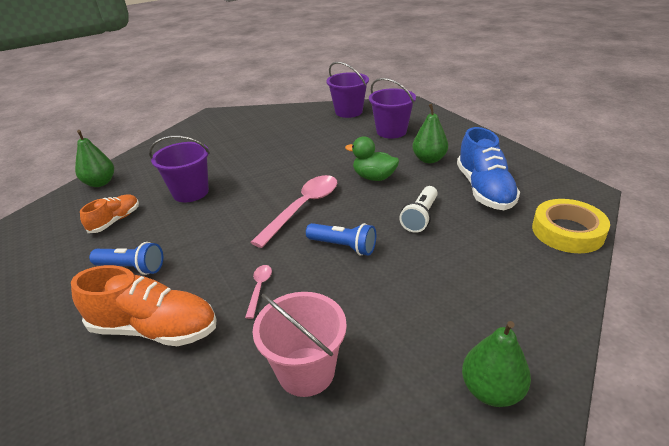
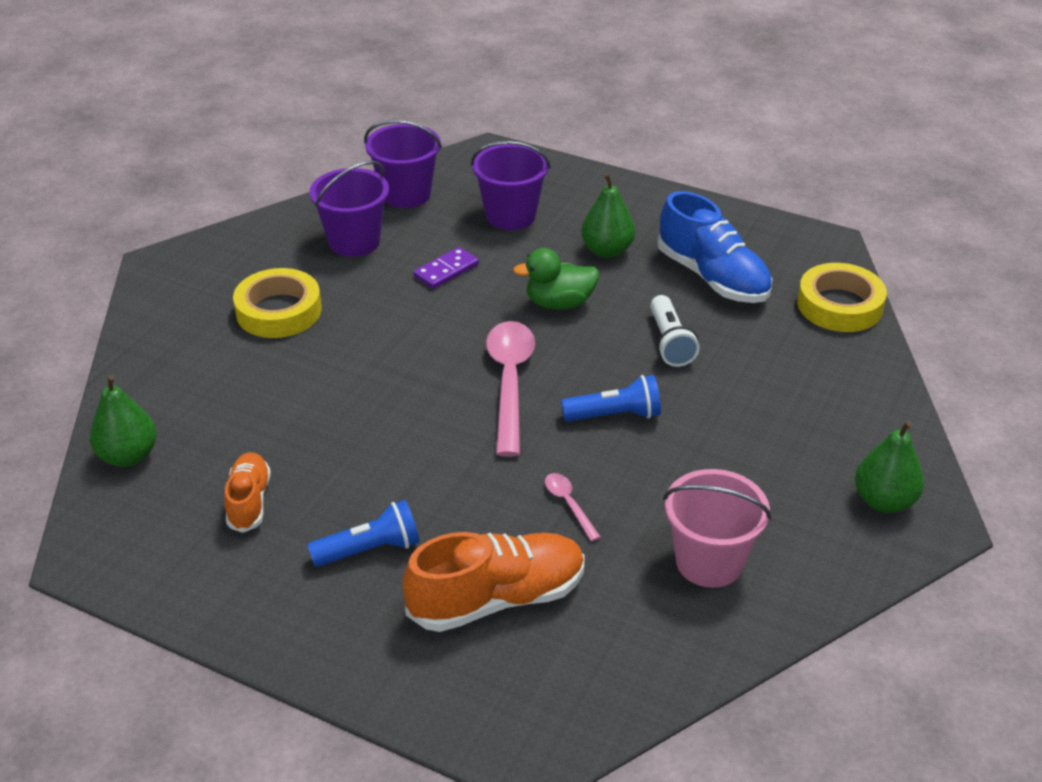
camera: 35 degrees left, 5 degrees up
purple bucket [149,136,210,202] -> purple bucket moved to [309,161,389,257]
none -> yellow tape [233,268,322,338]
none -> purple domino [414,247,479,289]

